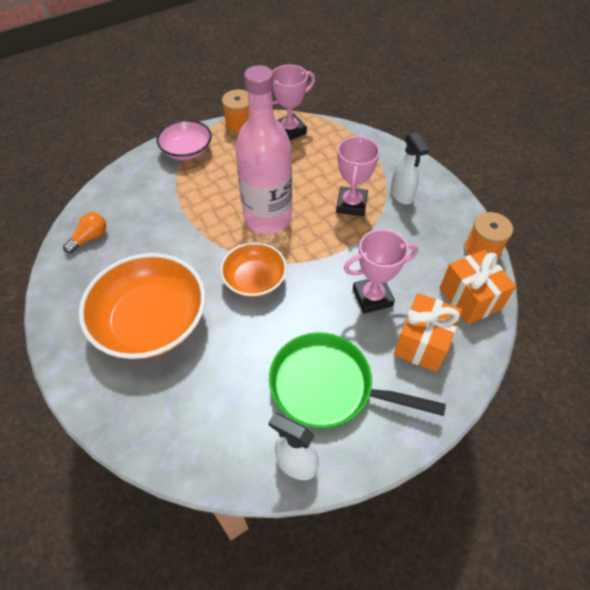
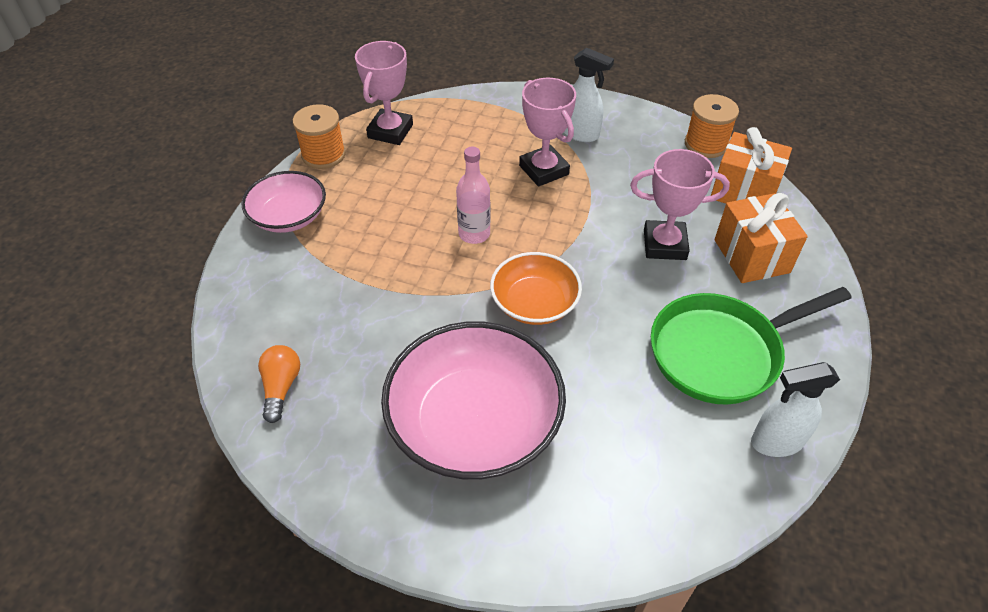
camera: 40 degrees left, 5 degrees down
orange bowl [79,253,206,359] -> pink bowl [381,321,566,480]
pink bottle [235,65,292,234] -> pink bottle [456,147,491,244], size x0.48
pink trophy [344,229,418,314] -> pink trophy turned 60 degrees clockwise [630,149,730,260]

